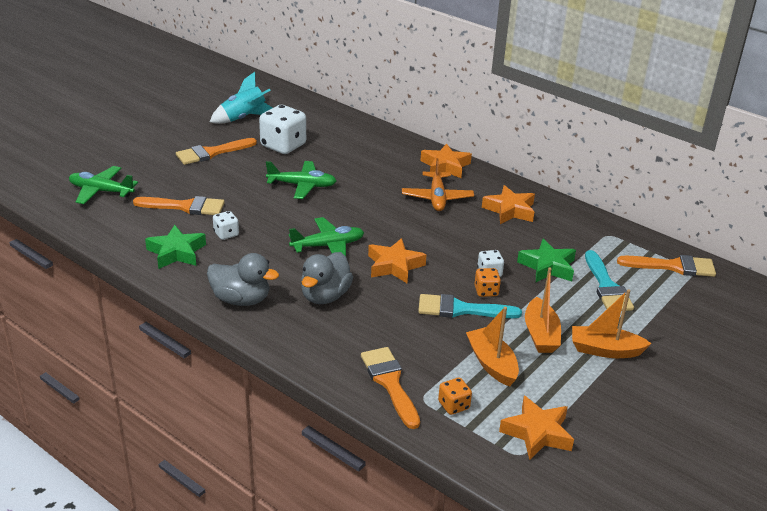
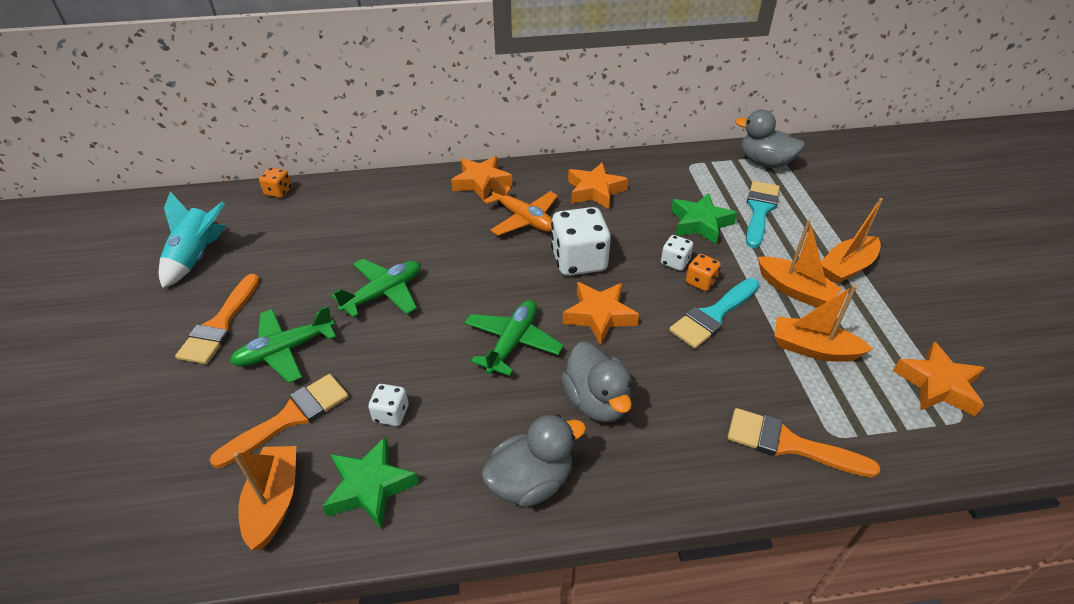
camera: 45 degrees left, 10 degrees up
green plane [69,166,138,204] -> green plane moved to [230,306,336,383]
white dice [259,105,306,154] -> white dice moved to [551,207,611,276]
orange dice [438,378,472,415] -> orange dice moved to [259,168,292,198]
turquoise brush [585,250,634,311] -> turquoise brush turned 105 degrees counterclockwise [746,181,780,248]
orange brush [617,255,716,277] -> grey duck [735,110,805,168]
none -> orange boat [233,446,296,550]

